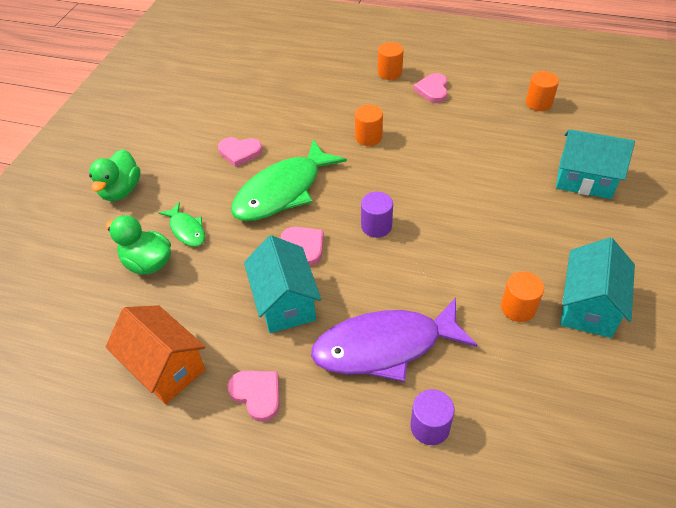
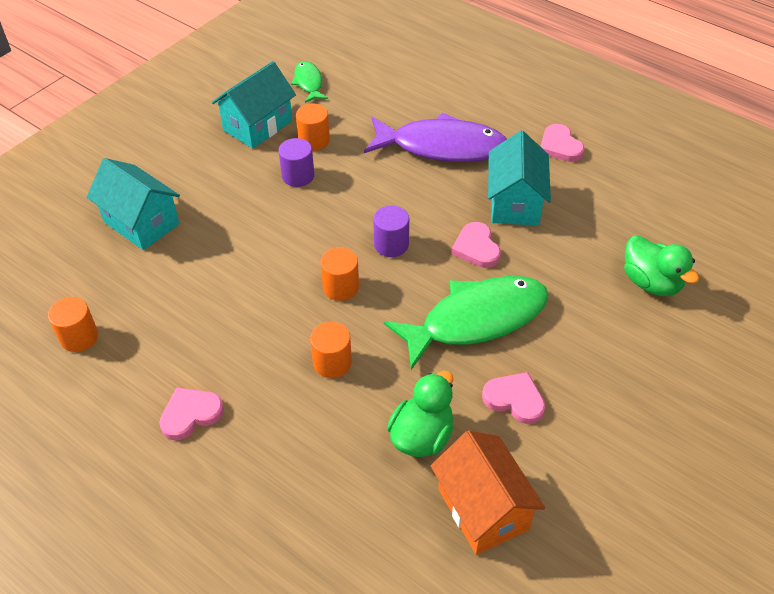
camera: 160 degrees left, 0 degrees up
green duck [89,149,141,201] -> green duck moved to [387,371,454,457]
orange house [106,305,206,404] -> orange house moved to [431,430,545,555]
green fish [159,202,205,247] -> green fish moved to [291,61,328,103]
orange cylinder [378,42,404,80] -> orange cylinder moved to [320,247,359,301]
purple cylinder [410,389,455,445] -> purple cylinder moved to [278,138,314,187]
pink heart [413,73,447,103] -> pink heart turned 150 degrees counterclockwise [159,388,224,440]

